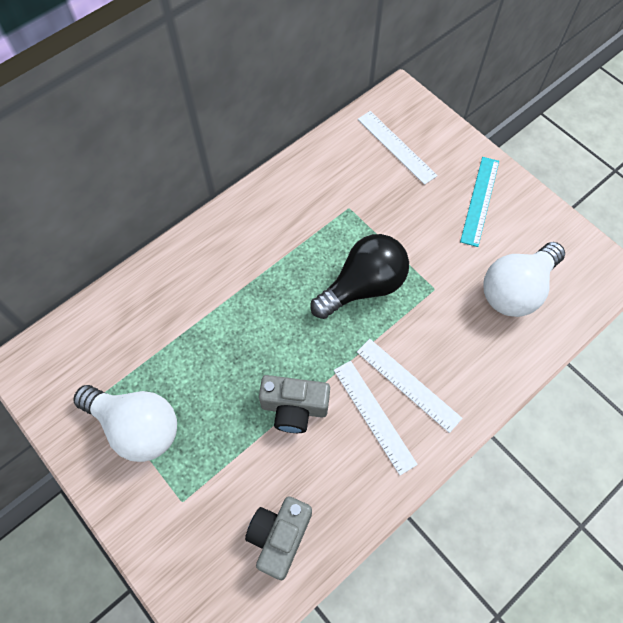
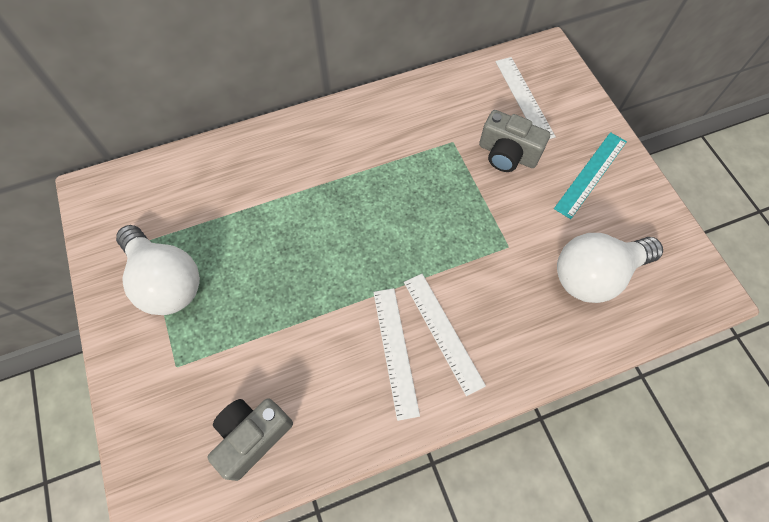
camera: 20 degrees right, 0 degrees up
grey camera [259,375,330,433] -> grey camera moved to [479,110,550,172]
black light bulb [310,234,409,319] -> none

